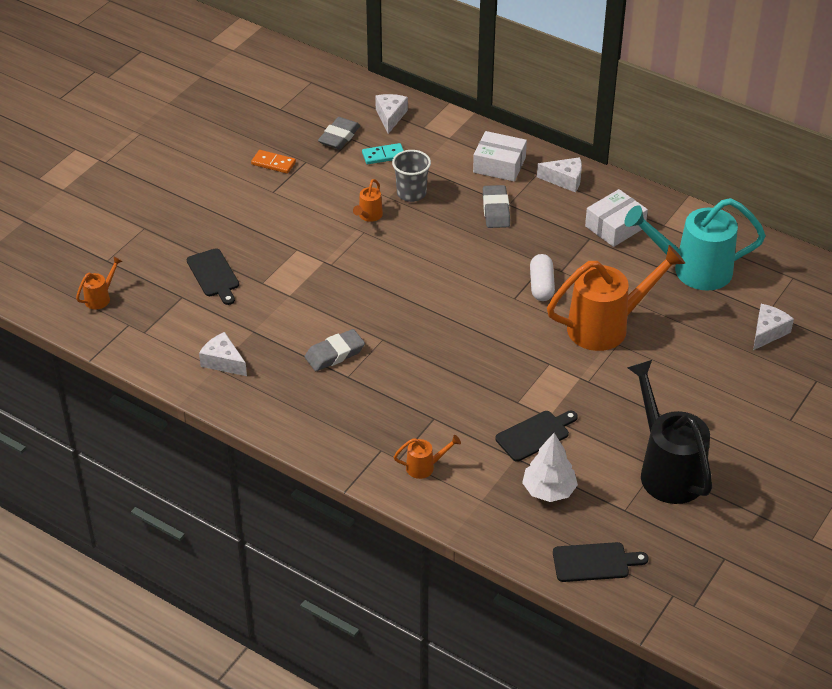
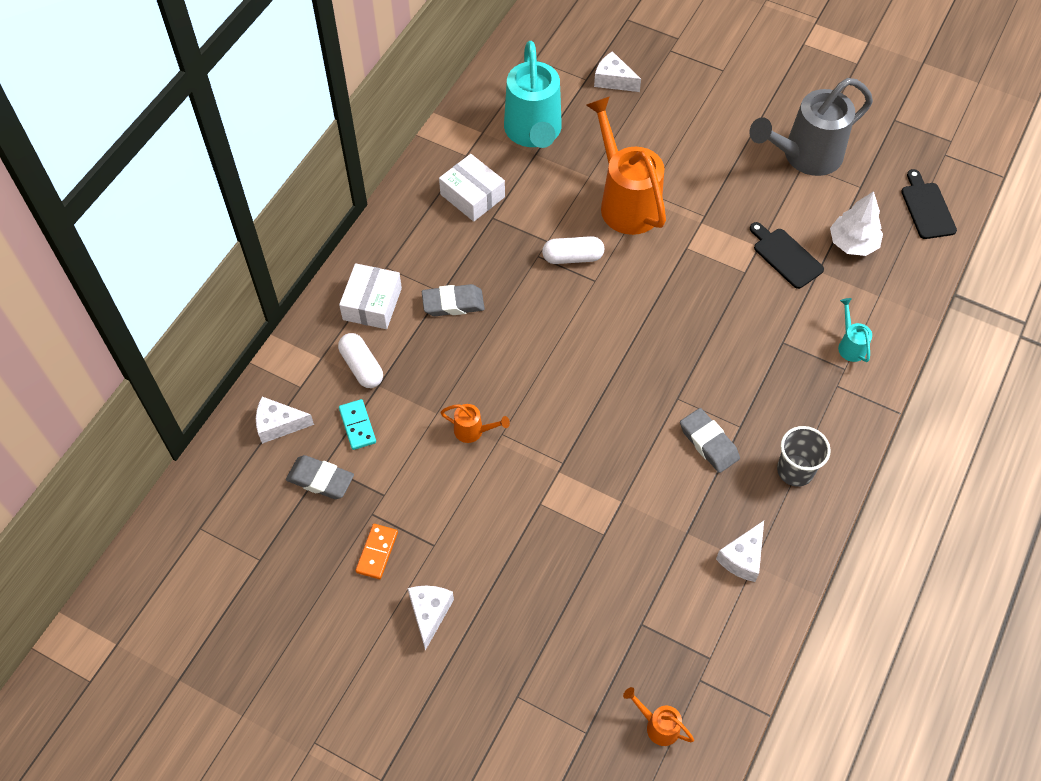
camera: 95 degrees left, 15 degrees up
black cutting board [187,248,239,305] -> none
grey cup [392,150,431,202] -> grey cup moved to [777,426,831,487]
orange watering can [394,435,461,479] -> turquoise watering can [838,298,872,362]
white cheese [537,157,582,192] -> white cheese moved to [408,586,454,651]
black watering can [627,360,712,504] -> grey watering can [750,78,873,176]
none -> white capsule [338,333,383,388]

